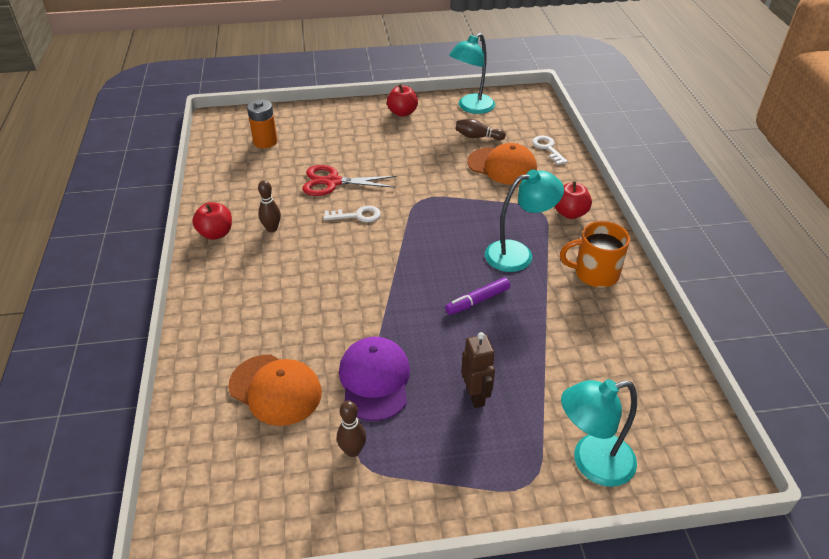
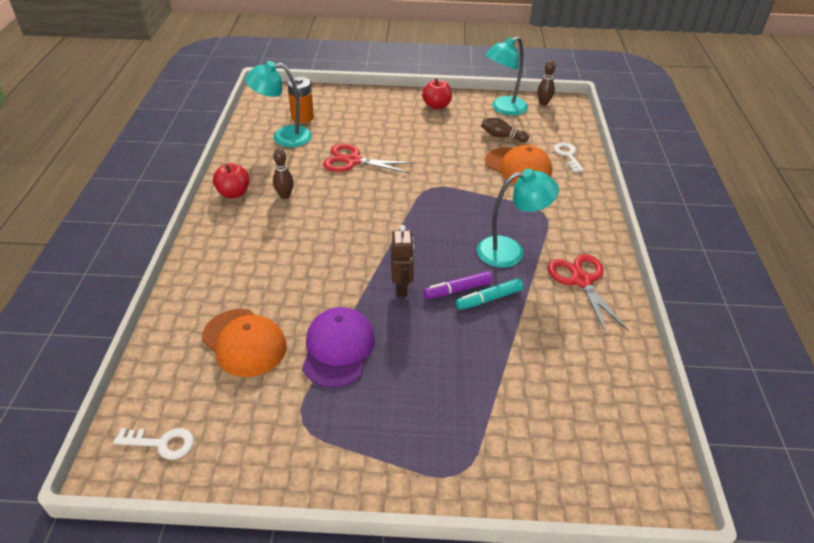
camera: 10 degrees right, 0 degrees up
white key [323,205,381,222] -> white key moved to [114,428,194,460]
brown bowling pin [337,401,366,457] -> brown bowling pin moved to [537,60,555,106]
brown robot [461,332,495,408] -> brown robot moved to [391,225,414,297]
red apple [555,181,592,219] -> none
orange mug [560,221,630,288] -> red scissors [548,254,629,335]
turquoise lamp [561,379,637,487] -> turquoise lamp moved to [245,61,312,147]
none -> turquoise marker [456,278,523,310]

